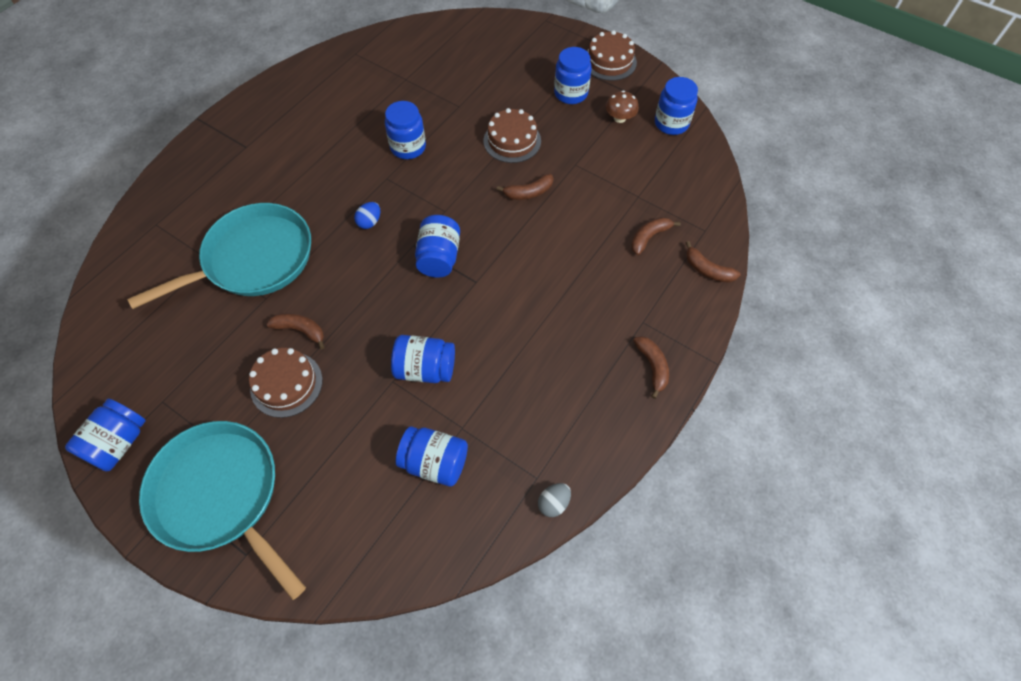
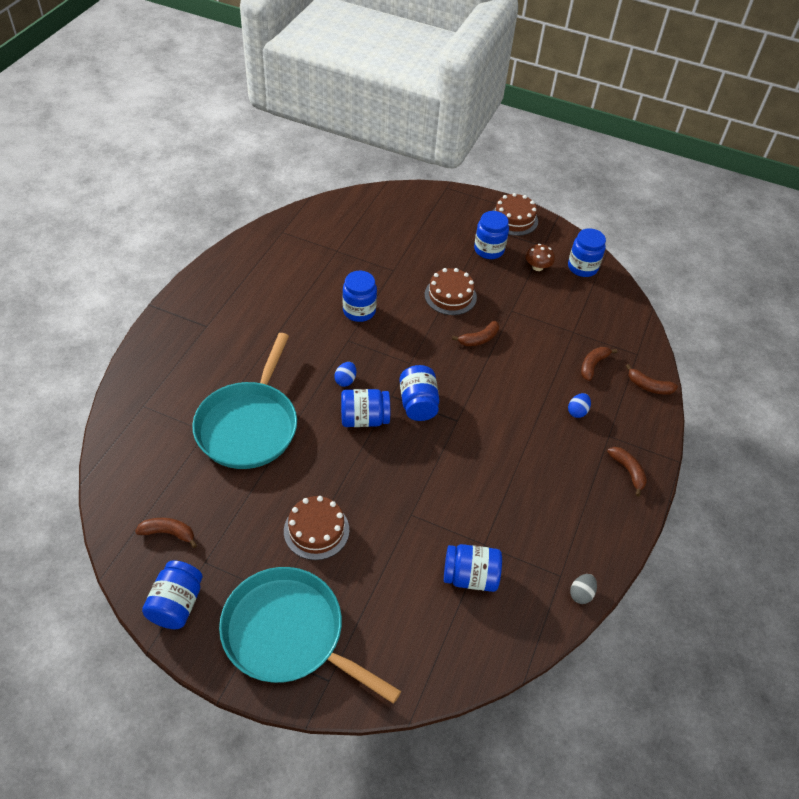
camera: 15 degrees left, 10 degrees down
turquoise pan [127,203,311,309] -> turquoise pan turned 150 degrees clockwise [192,333,297,469]
brown banana [267,313,325,350] -> brown banana moved to [135,518,197,548]
blue jar [391,335,455,383] -> blue jar moved to [341,389,390,427]
none -> blue egg [568,393,591,418]

